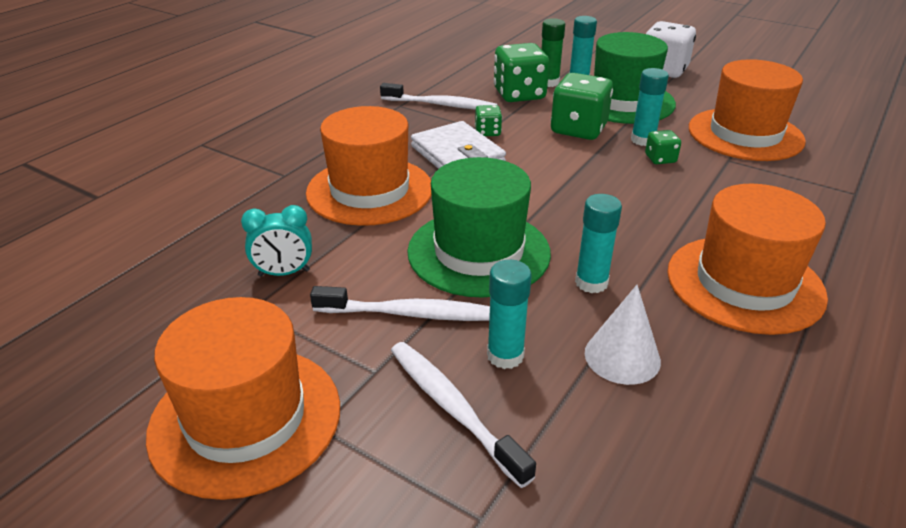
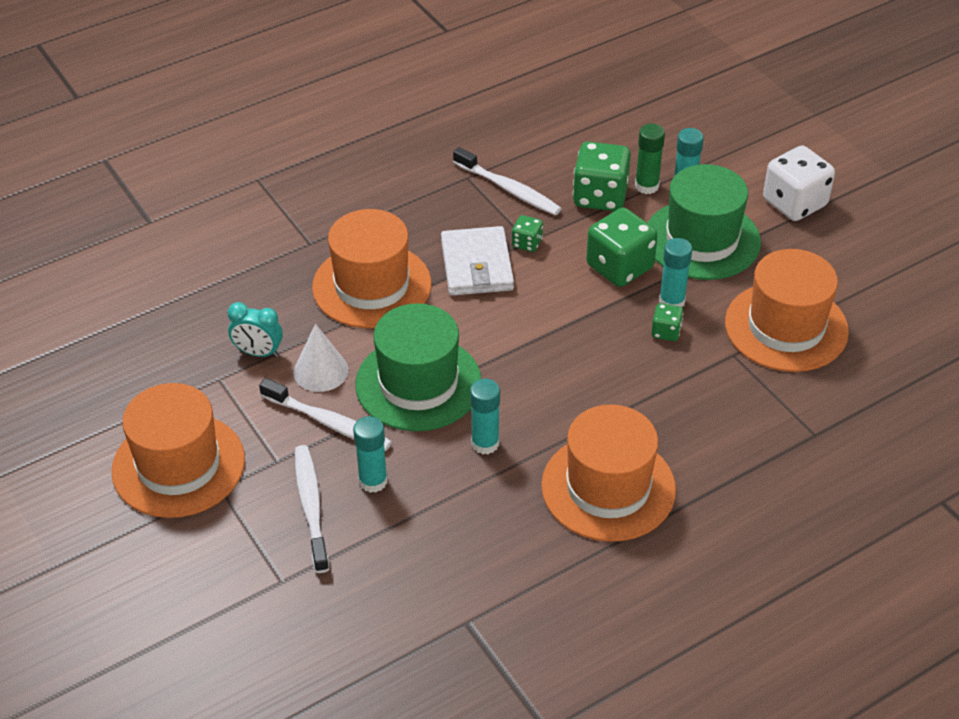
camera: 25 degrees right, 10 degrees up
white cone [585,285,661,385] -> white cone moved to [294,324,349,392]

